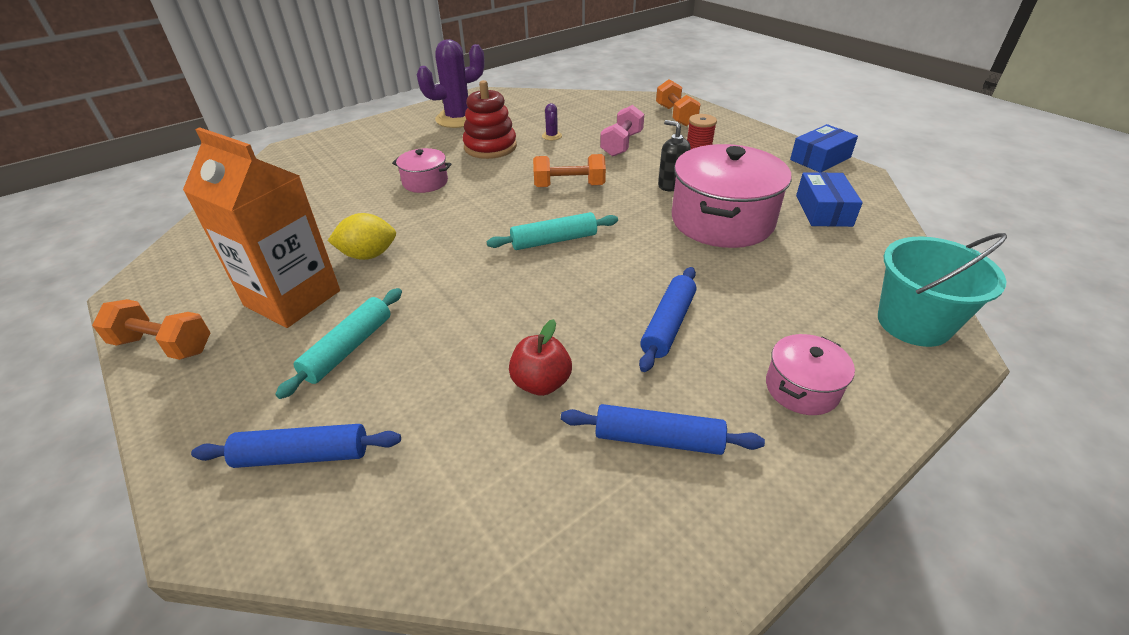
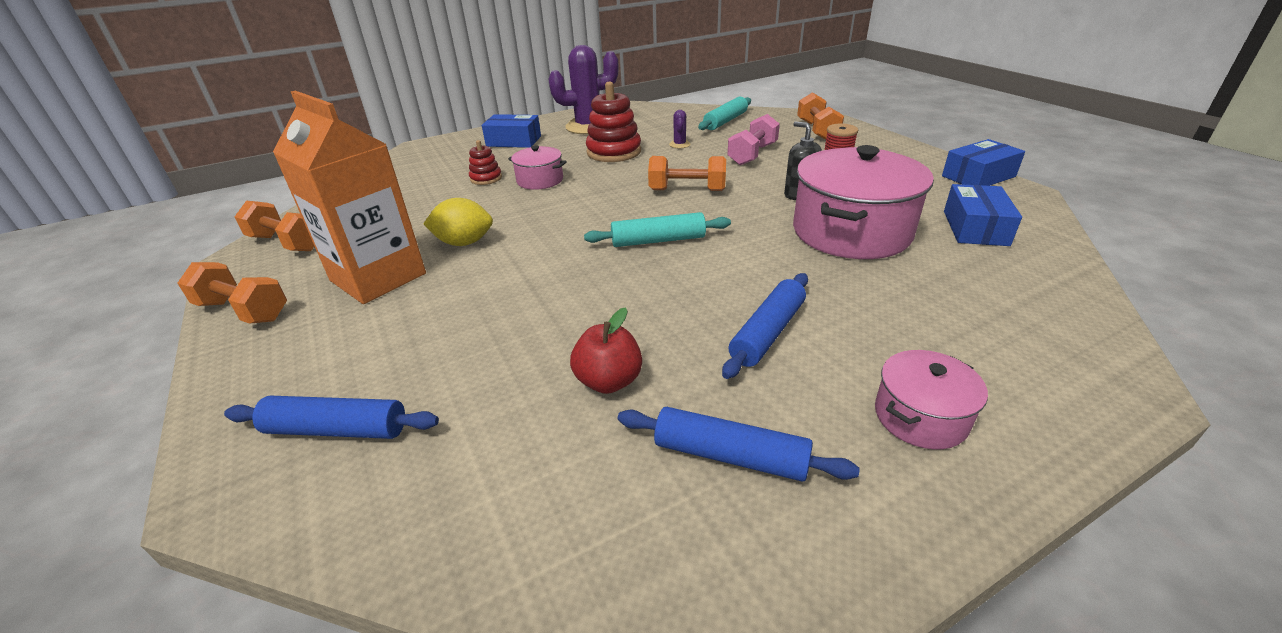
camera: 10 degrees right, 5 degrees down
turquoise rolling pin [275,288,402,399] -> turquoise rolling pin moved to [698,97,751,130]
turquoise bucket [878,233,1007,347] -> none
none -> orange dumbbell [235,200,314,251]
none -> red stacking toy [469,140,502,185]
none -> blue box [482,114,541,148]

